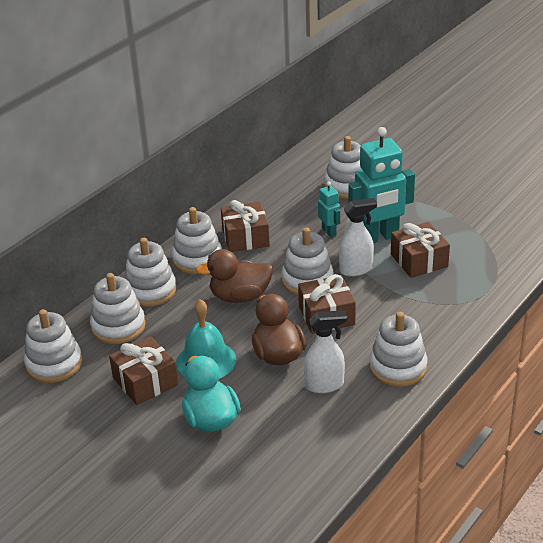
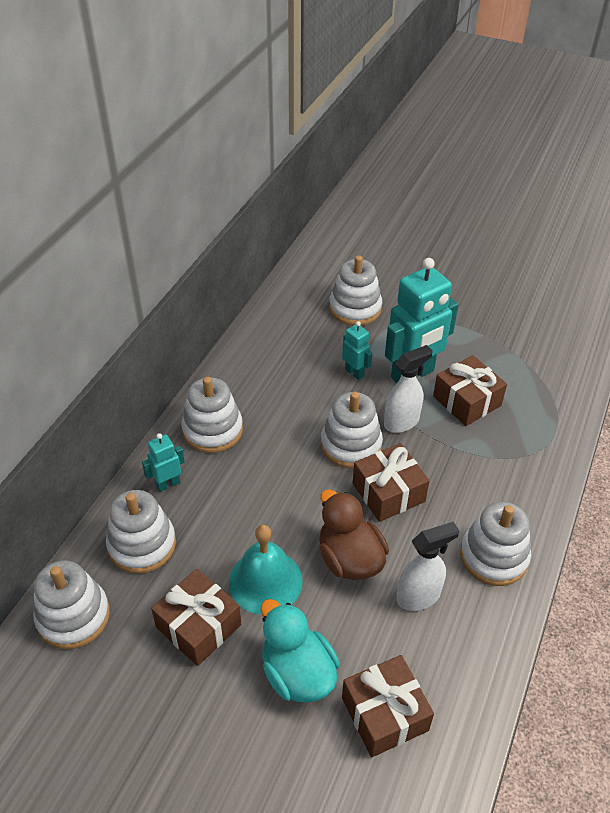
camera: 15 degrees left, 10 degrees up
white stacking toy [125,238,176,307] -> turquoise robot [142,433,185,492]
brown duck [196,249,273,303] -> none
brown gift [221,200,270,252] -> brown gift moved to [342,655,434,757]

